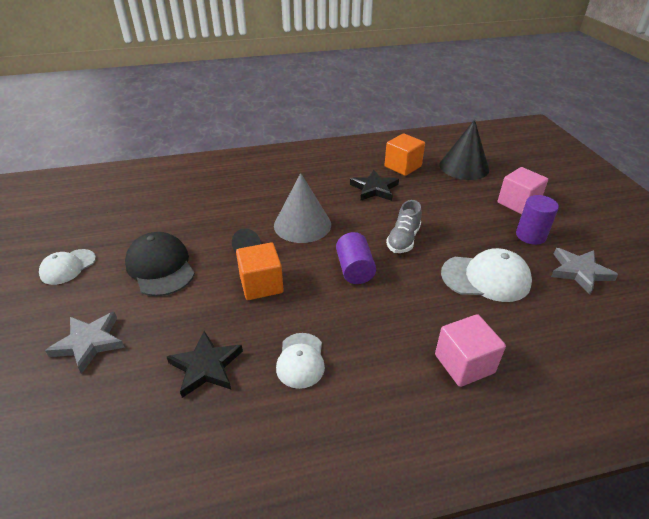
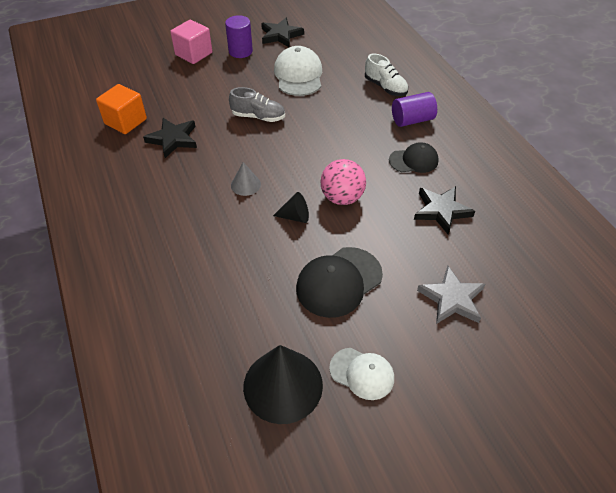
camera: 100 degrees left, 10 degrees up
orange cube [236,243,283,300] -> pink ball [321,159,366,205]
grey cone [274,173,331,243] -> grey cone [231,162,261,196], size x0.49
white cap [276,333,325,389] -> black cap [389,142,439,173]
purple cylinder [336,232,376,284] -> purple cylinder moved to [392,92,437,127]
pink cube [435,314,506,387] -> white shoe [365,53,408,96]
black cone [439,119,489,180] -> black cone moved to [243,345,323,424]
grey star [551,248,619,295] -> black star [261,18,304,47]

